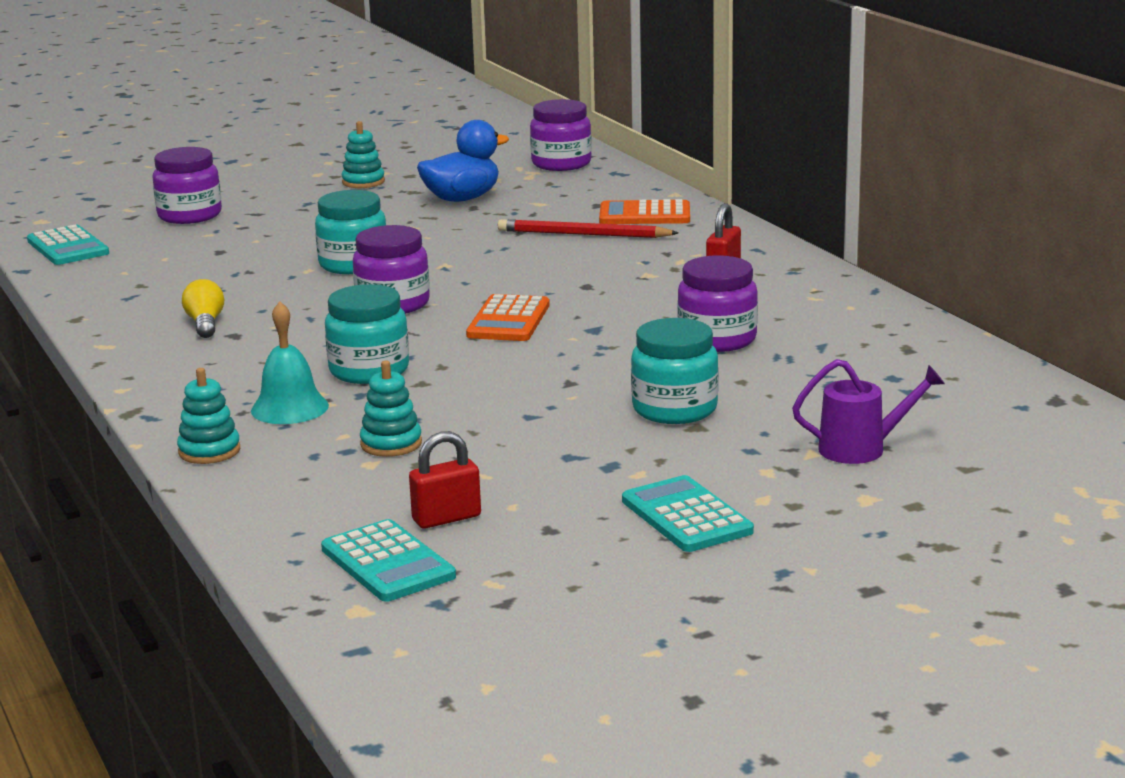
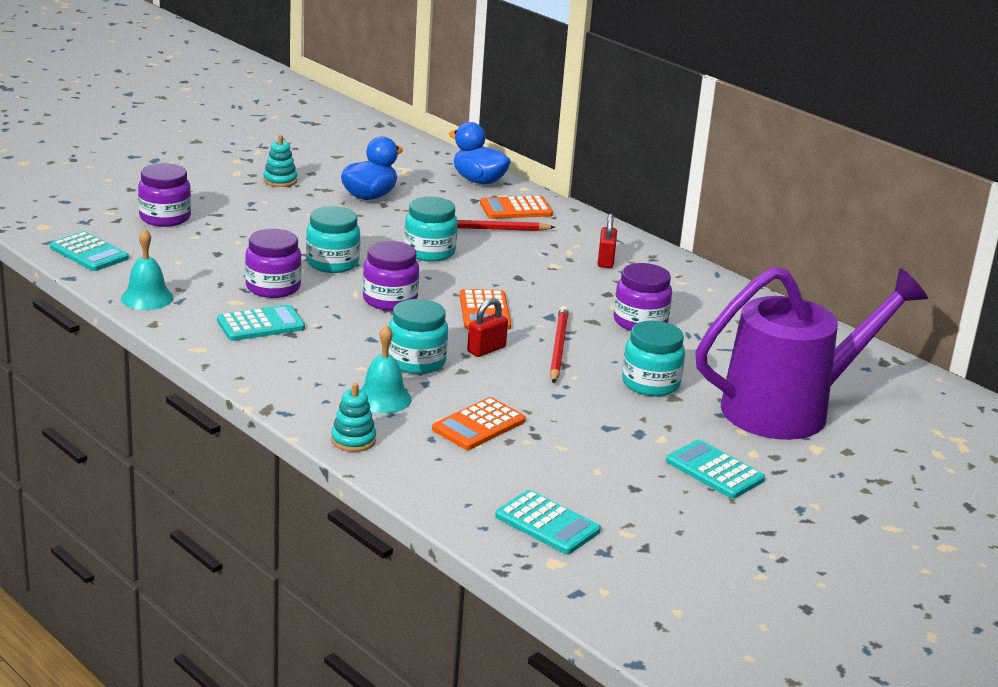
camera: 20 degrees left, 5 degrees up
yellow light bulb [182,279,224,338] -> turquoise calculator [217,304,305,341]
turquoise stacking toy [360,361,422,457] -> orange calculator [432,397,526,450]
red padlock [409,431,481,528] -> red padlock moved to [467,298,508,357]
purple jar [530,99,592,171] -> purple jar moved to [245,229,302,298]
purple watering can [792,359,945,464] -> purple watering can [695,267,928,440], size x2.46
none -> turquoise bell [121,229,174,310]
none -> turquoise jar [404,197,458,262]
none -> blue duck [448,122,511,184]
none -> red pencil [550,306,569,384]

